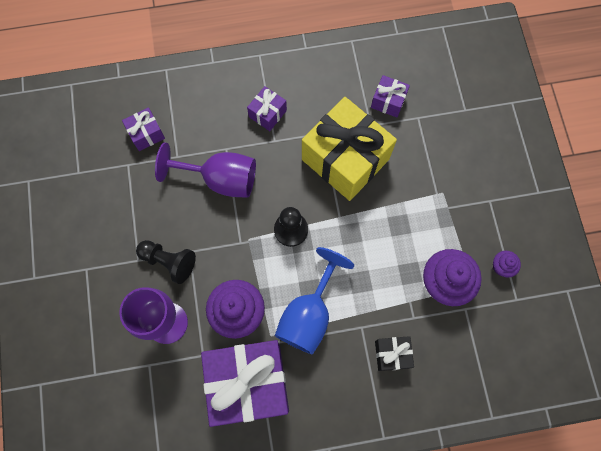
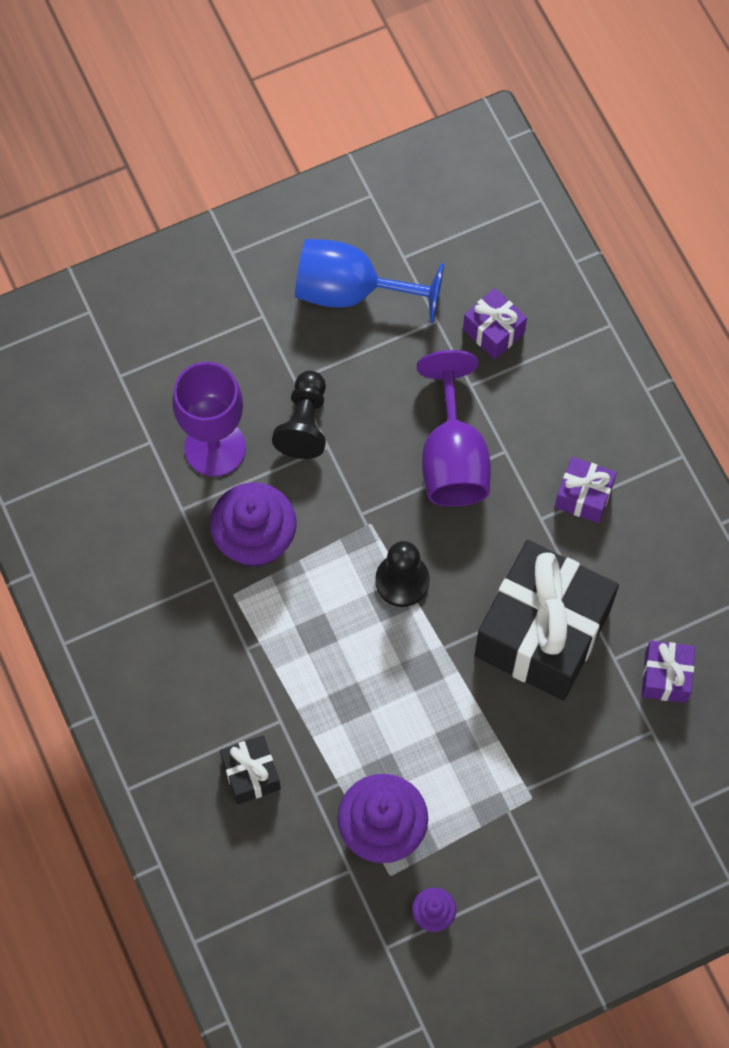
camera: 75 degrees right, 5 degrees down
purple gift [201,340,289,427] -> none
blue goblet [275,247,354,354] -> blue goblet moved to [295,239,444,323]
yellow gift [302,97,397,201] -> black gift [475,540,619,701]

